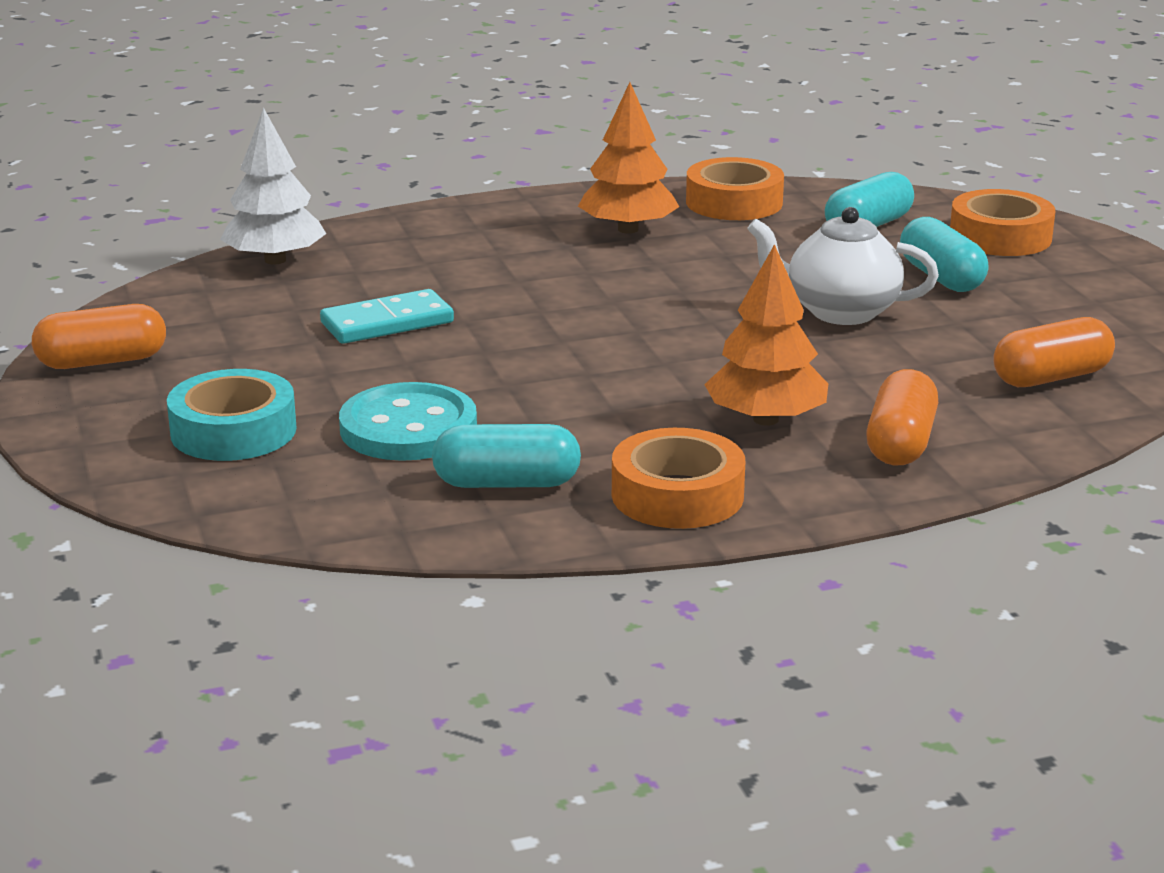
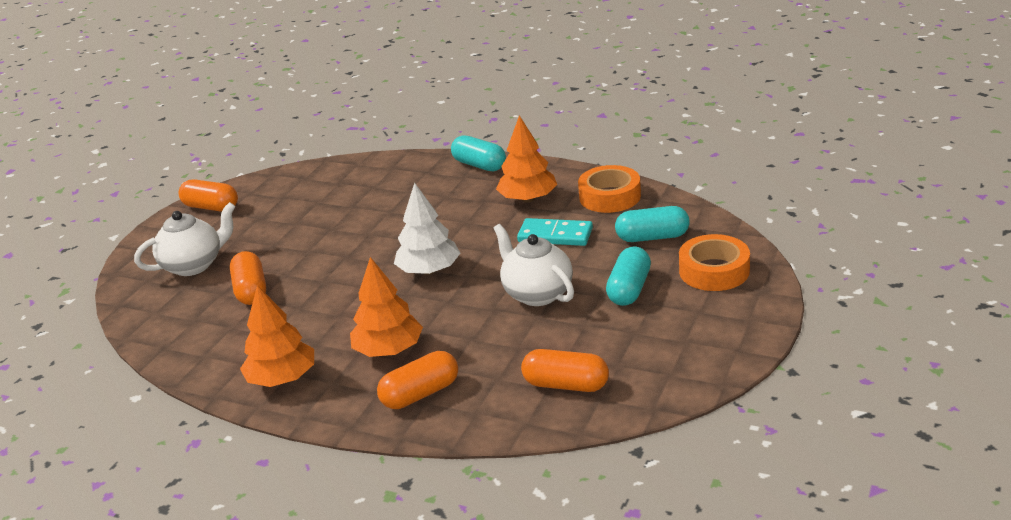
camera: 45 degrees right, 5 degrees up
turquoise tape [167,369,297,461] -> white teapot [134,202,236,276]
white tree [220,107,326,265] -> white tree moved to [394,182,460,275]
turquoise domino [320,289,454,344] -> turquoise domino moved to [517,218,593,246]
turquoise button [339,382,477,461] -> orange capsule [230,251,266,305]
turquoise capsule [432,424,581,488] -> turquoise capsule moved to [451,135,506,171]
orange tape [612,428,745,529] -> orange tree [240,285,314,387]

